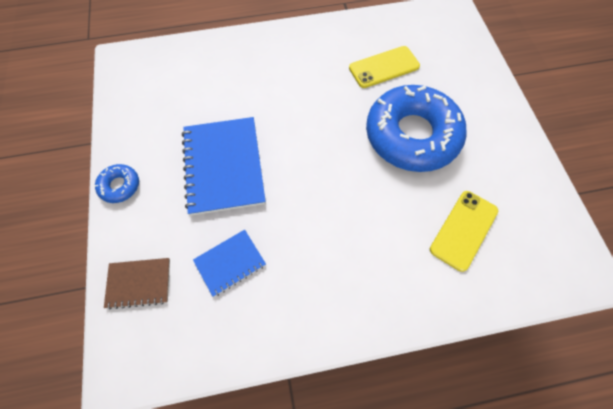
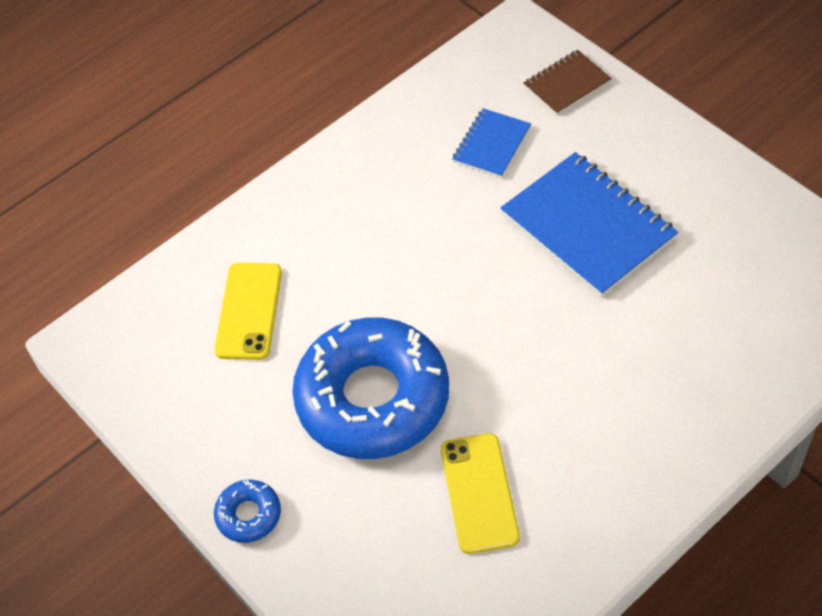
camera: 155 degrees right, 10 degrees down
blue donut [94,164,139,203] -> blue donut moved to [214,480,281,543]
yellow phone [349,46,420,88] -> yellow phone turned 45 degrees counterclockwise [441,433,520,554]

